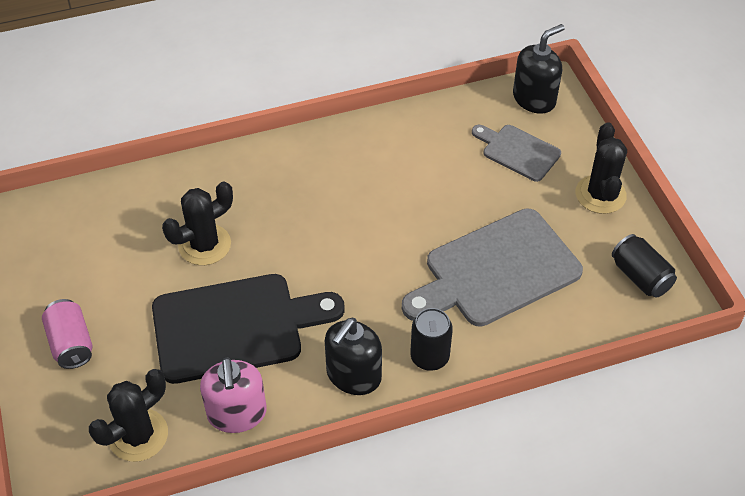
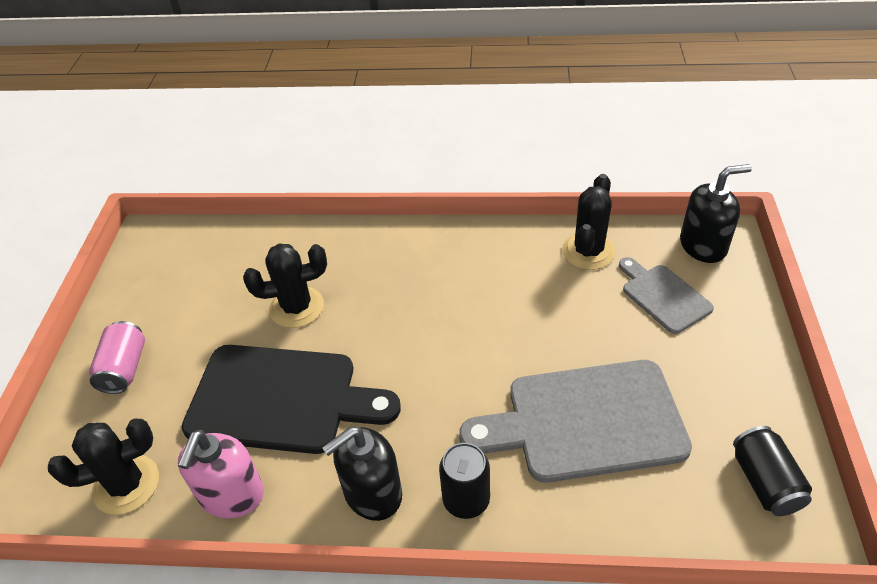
camera: 25 degrees right, 5 degrees down
black cactus [576,122,627,214] -> black cactus moved to [562,174,616,270]

